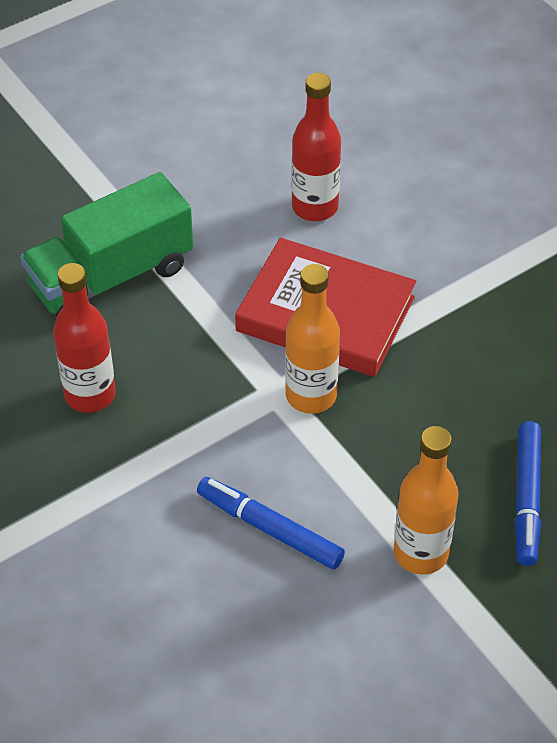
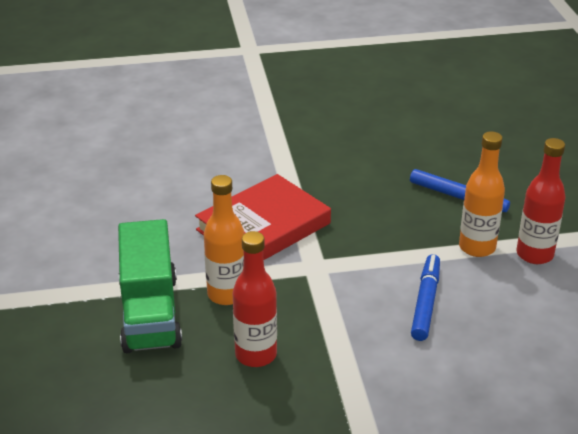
camera: 65 degrees left, 15 degrees down
blue marker [197,477,345,569] -> blue marker turned 135 degrees clockwise [411,254,440,341]
orange bottle [285,264,340,414] -> orange bottle moved to [204,175,245,305]
red bottle [291,73,341,221] -> red bottle moved to [517,138,566,264]

